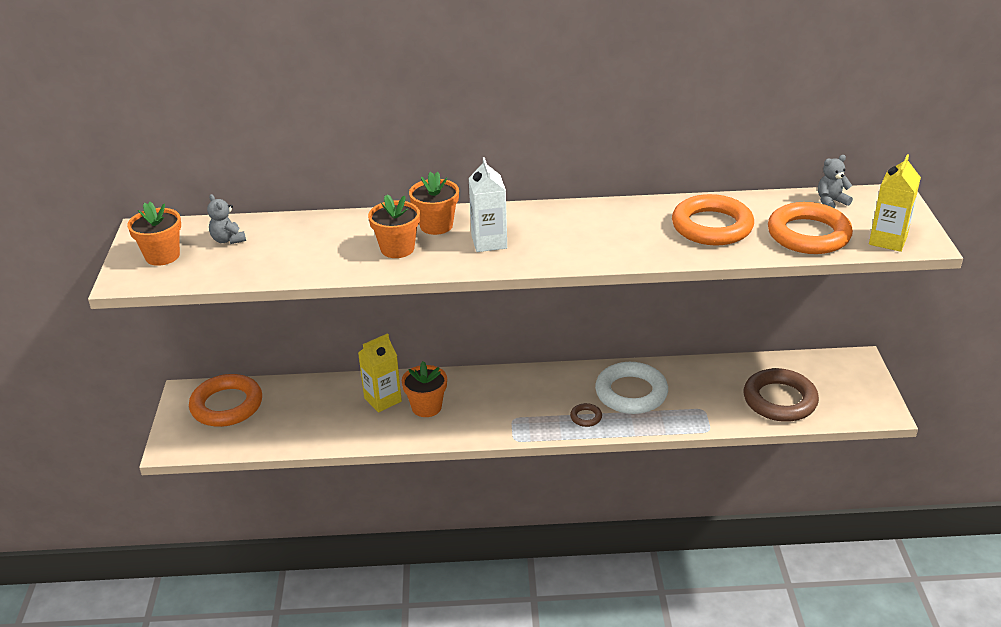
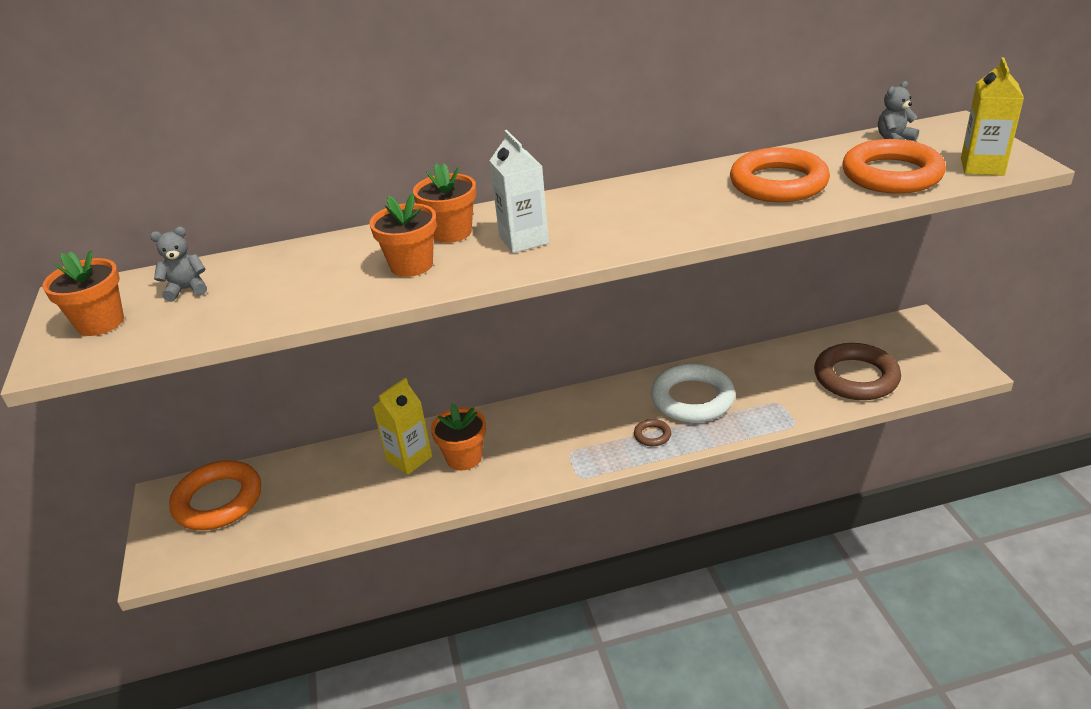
camera: 10 degrees left, 0 degrees up
grey teddy bear [207,194,246,244] -> grey teddy bear turned 120 degrees clockwise [150,227,207,302]

